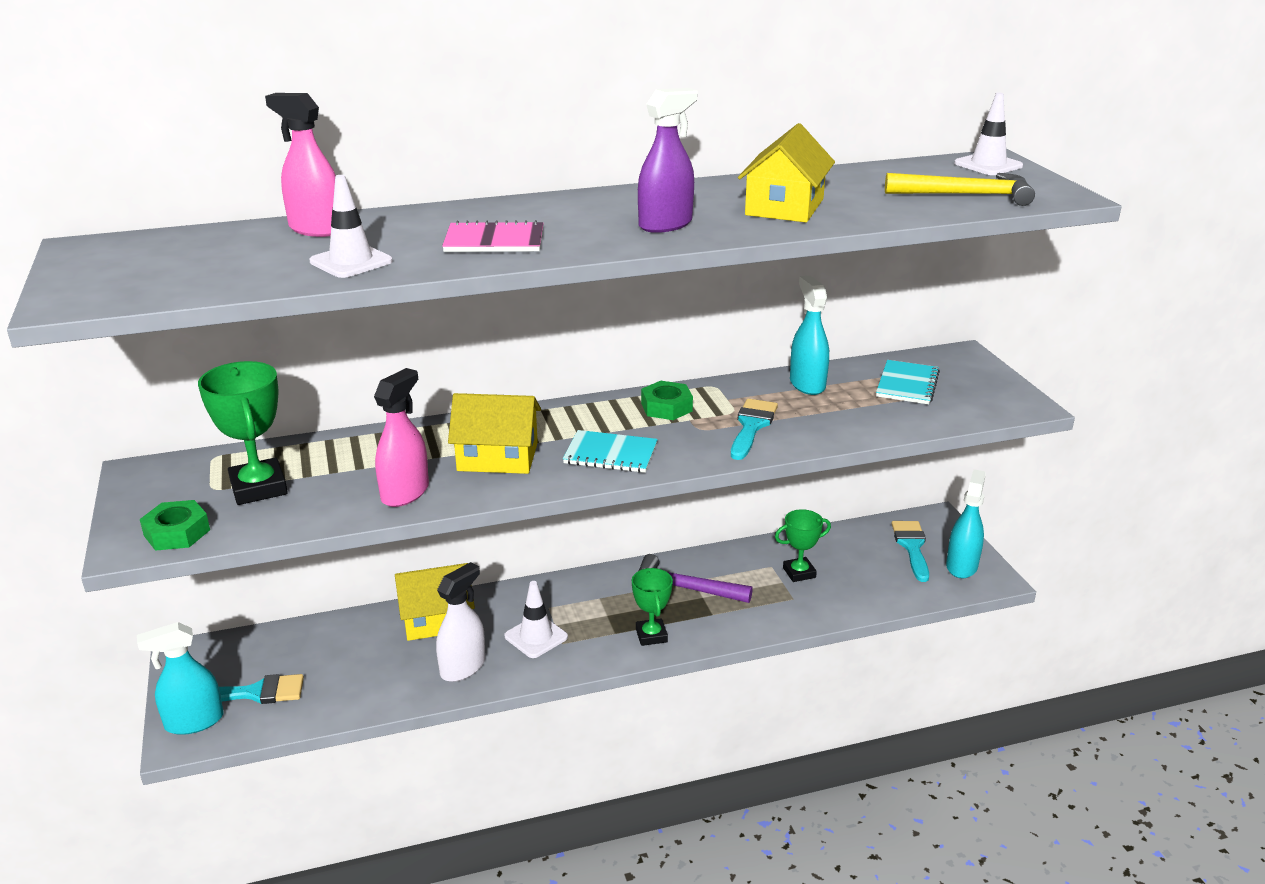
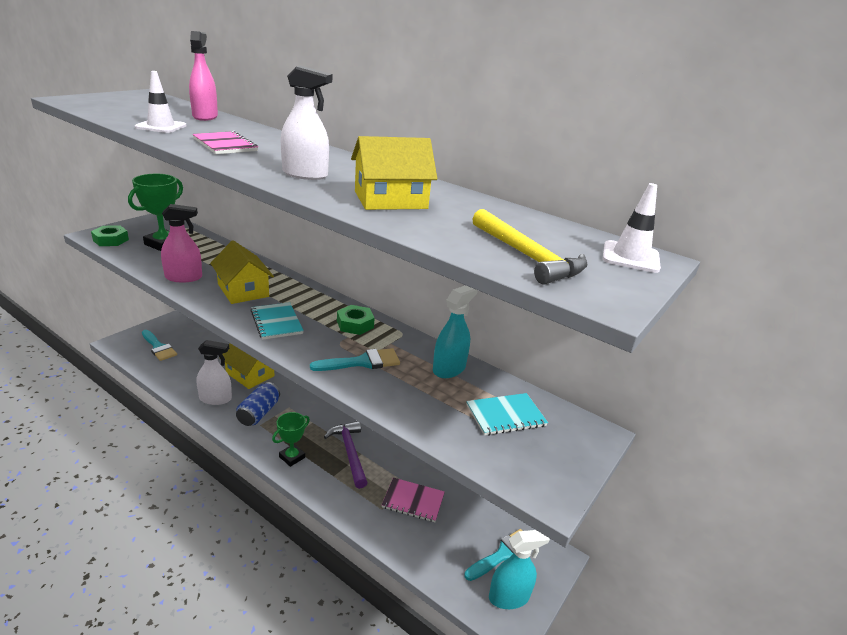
camera: 50 degrees right, 0 degrees up
turquoise spray bottle [137,622,224,735] -> none
white traffic cone [504,581,568,658] -> blue can [236,382,280,426]
purple spray bottle [638,88,698,233] -> white spray bottle [281,66,332,180]
green trophy [775,509,831,582] -> pink notebook [382,477,445,522]

